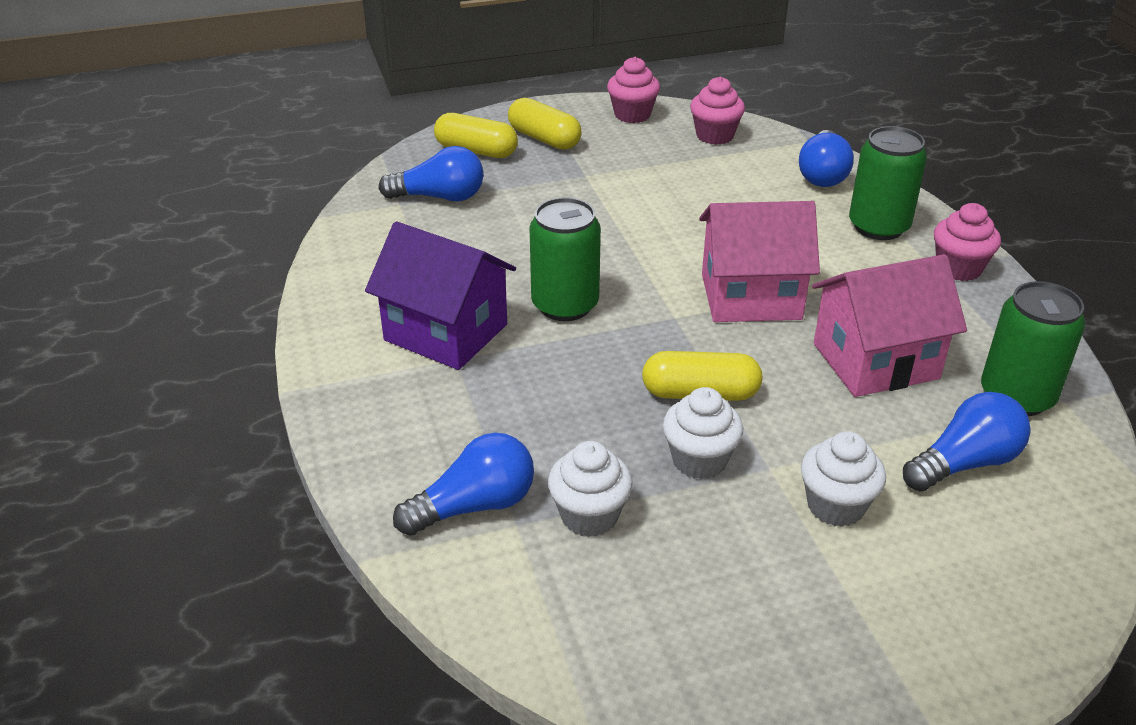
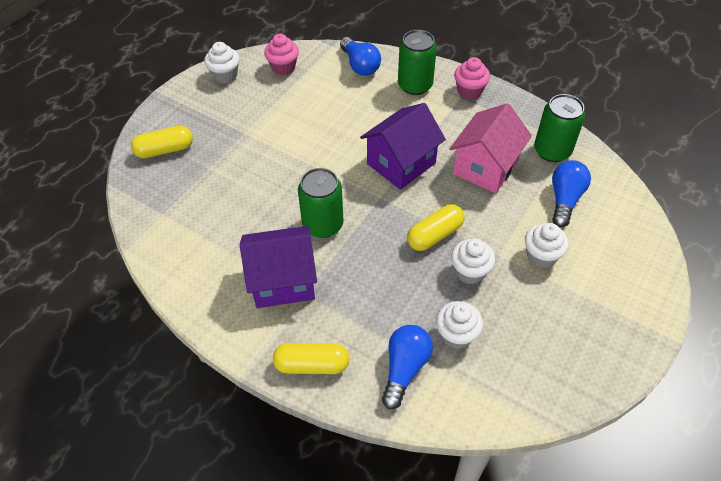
camera: 40 degrees left, 15 degrees up
blue light bulb [378,146,484,201] -> none
yellow capsule [508,98,582,150] -> yellow capsule moved to [273,343,349,374]
pink cupcake [607,57,660,123] -> white cupcake [204,42,240,83]
pink house [699,201,820,322] -> purple house [360,103,446,190]

